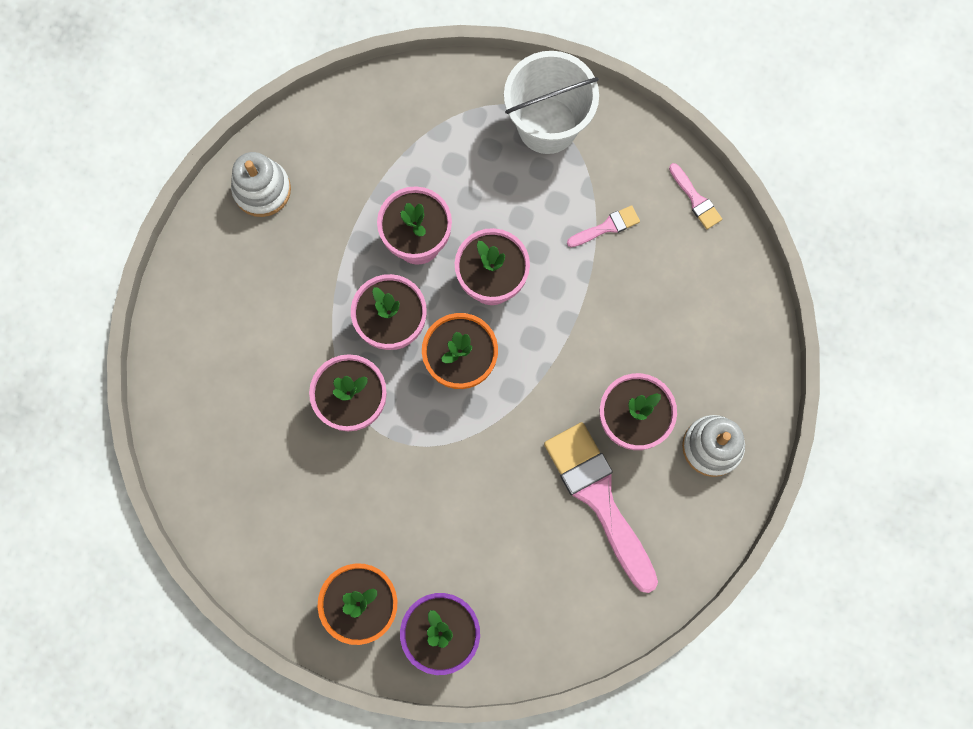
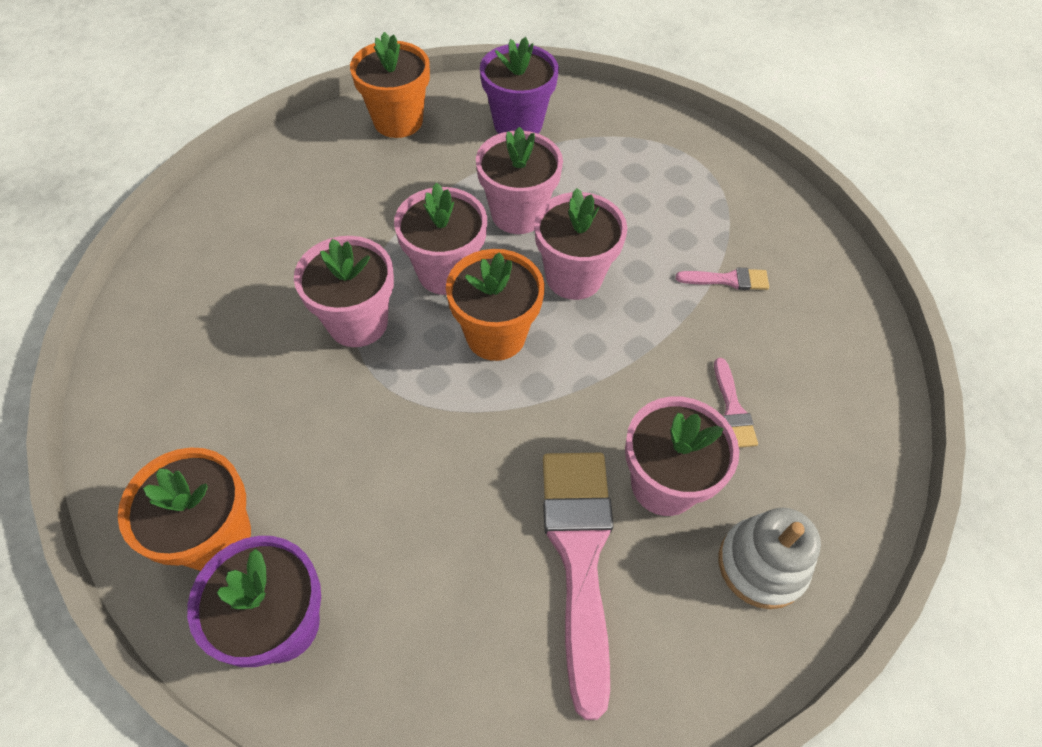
camera: 25 degrees right, 20 degrees down
white stacking toy [231,152,291,217] -> orange flower pot [350,32,430,138]
white bucket [504,51,599,154] -> none
pink brush [669,163,722,229] -> pink brush moved to [714,358,758,448]
none -> purple flower pot [480,37,559,134]

